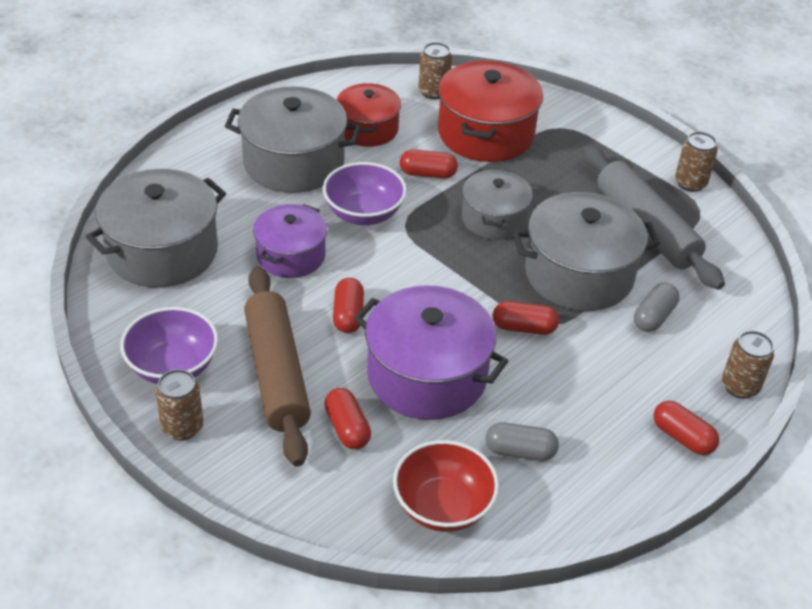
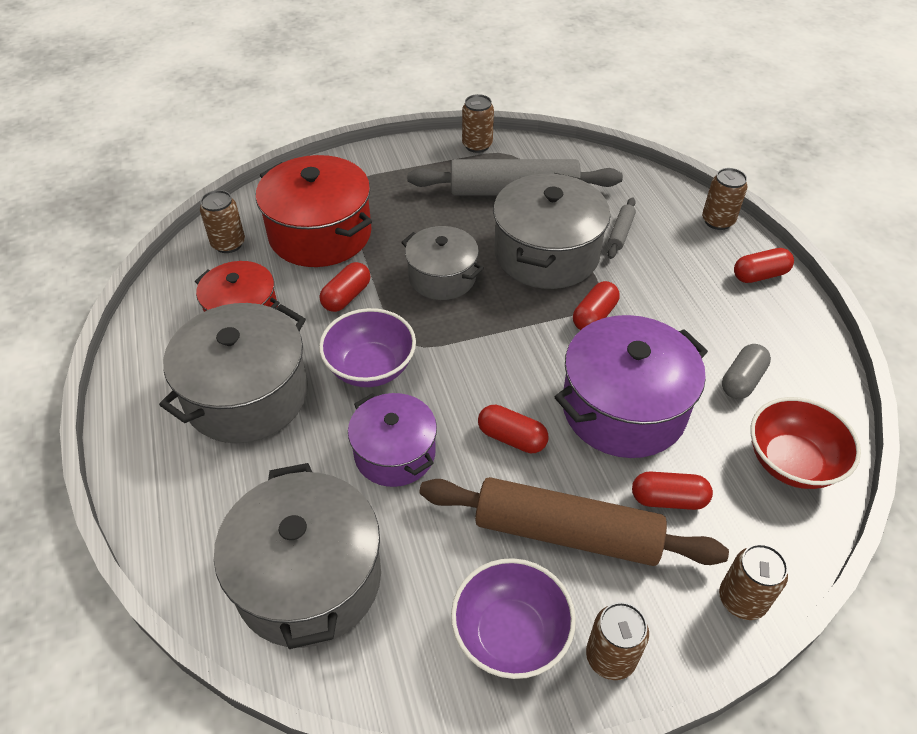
camera: 60 degrees left, 5 degrees up
grey capsule [634,282,680,332] -> grey rolling pin [607,197,636,259]
none -> brown can [719,544,788,620]

